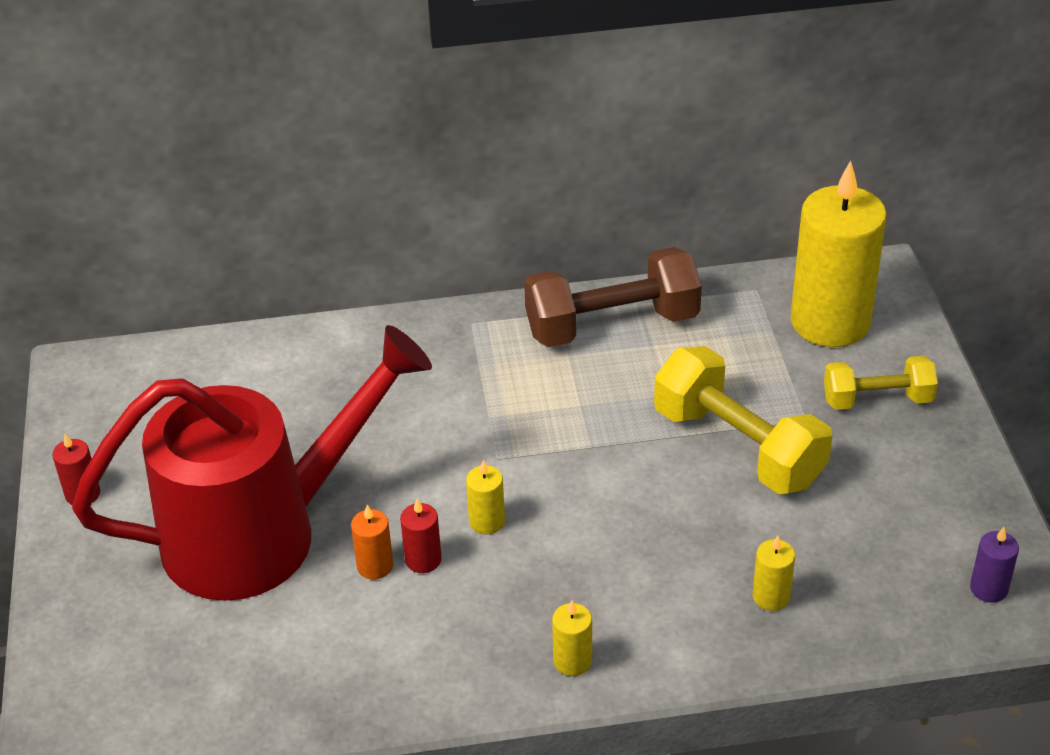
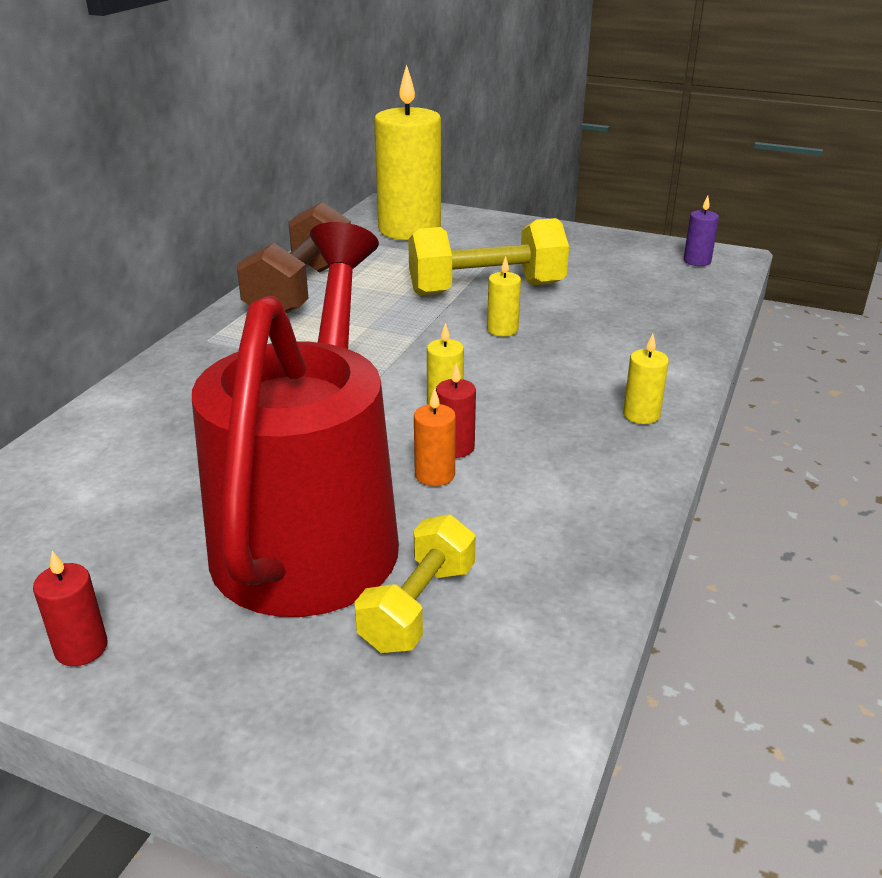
camera: 60 degrees left, 10 degrees down
yellow candle [752,536,795,611] -> yellow candle moved to [487,256,521,336]
yellow dumbbell [824,356,938,410] -> yellow dumbbell moved to [354,514,476,653]

